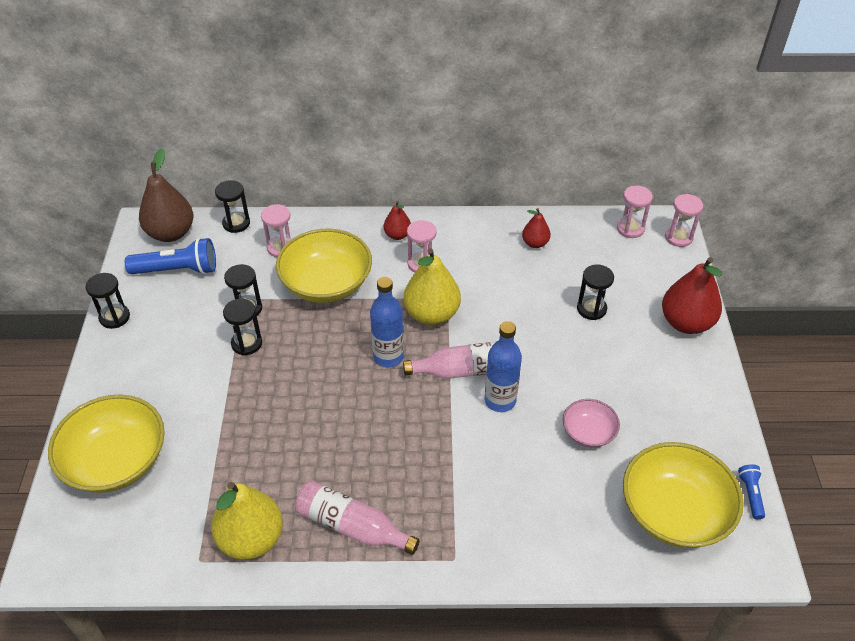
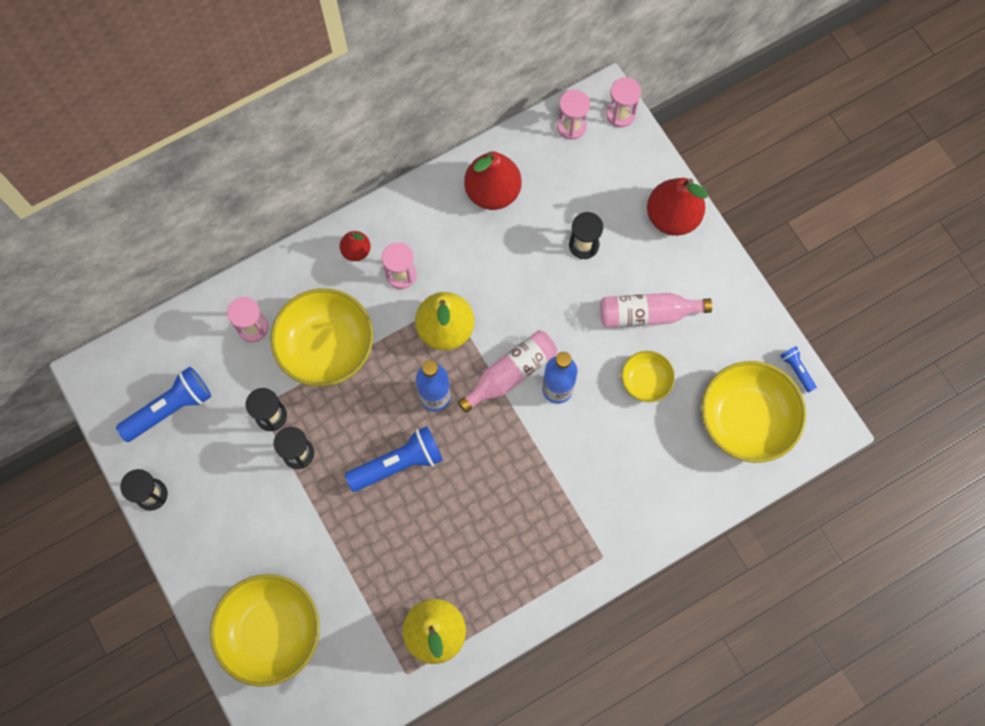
camera: 30 degrees left, 25 degrees up
brown pear [139,148,193,242] -> none
black hourglass [215,180,250,233] -> none
pink bottle [295,480,420,555] -> pink bottle moved to [600,293,712,328]
red pear [522,208,551,248] -> red pear [464,151,522,210], size x1.88
pink bowl [563,399,620,448] -> yellow bowl [621,351,675,402]
none -> blue flashlight [345,426,443,492]

